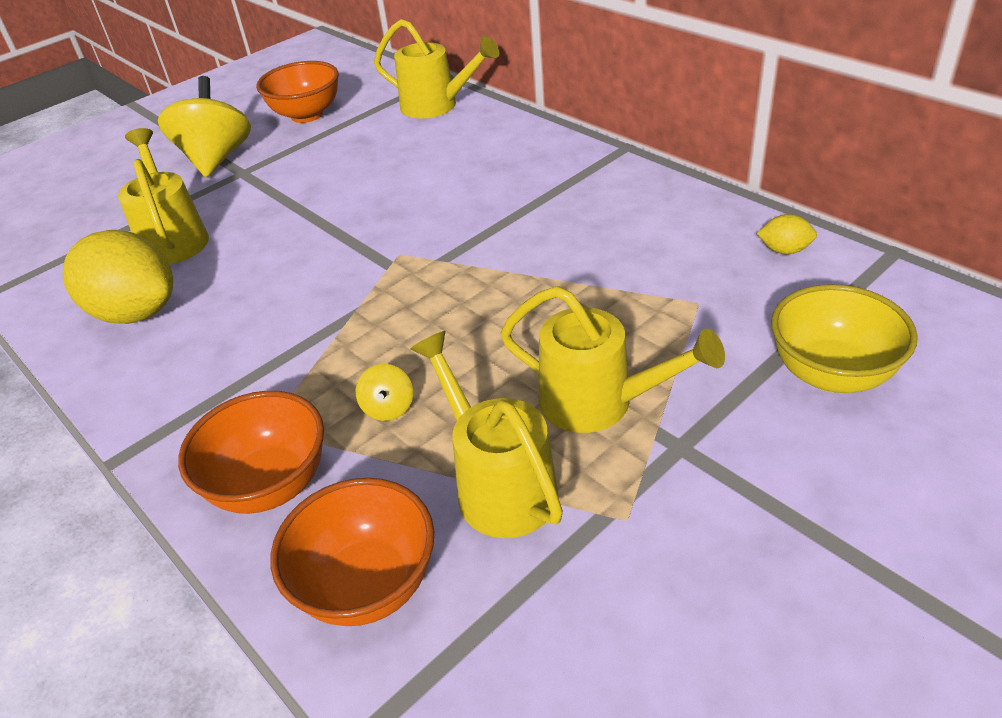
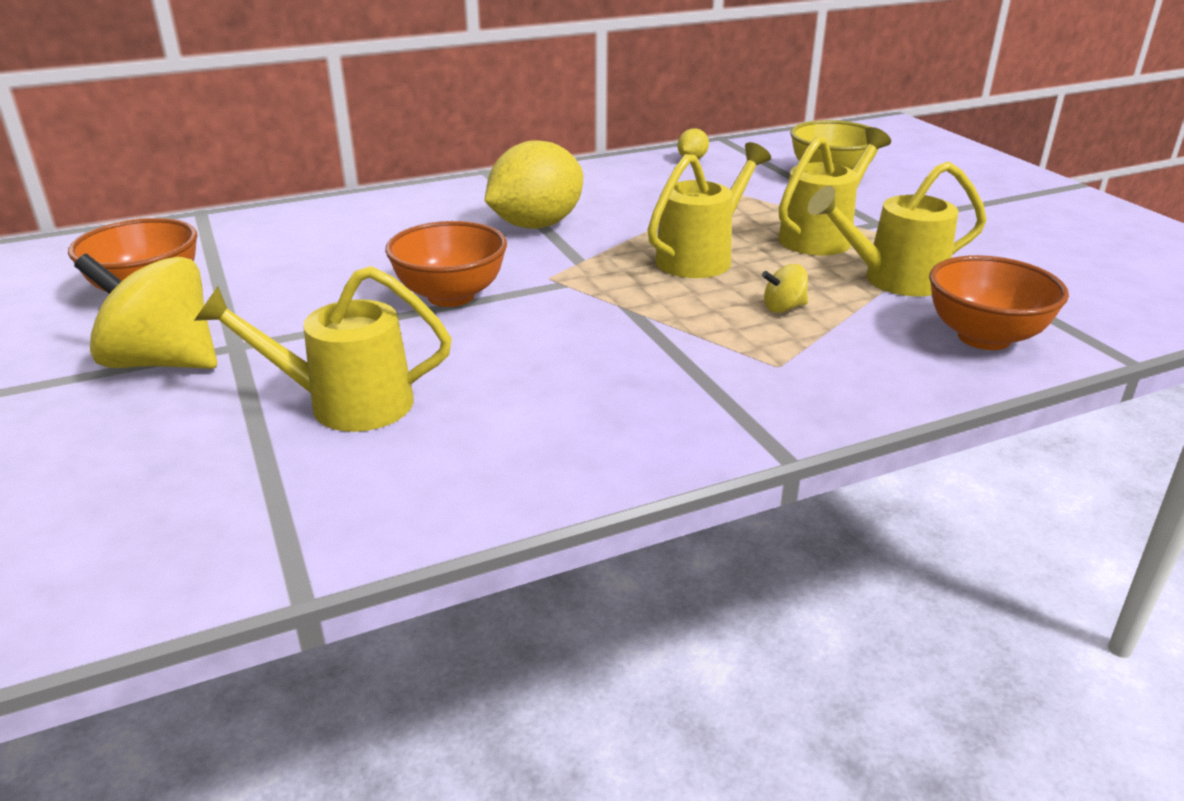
camera: 75 degrees left, 10 degrees down
yellow lemon [63,230,173,324] -> yellow lemon moved to [485,140,583,229]
orange bowl [178,391,324,514] -> orange bowl moved to [385,221,507,307]
yellow spinning top [356,364,413,421] -> yellow spinning top turned 150 degrees clockwise [762,264,808,313]
yellow watering can [374,19,499,119] -> yellow watering can moved to [648,142,771,278]

